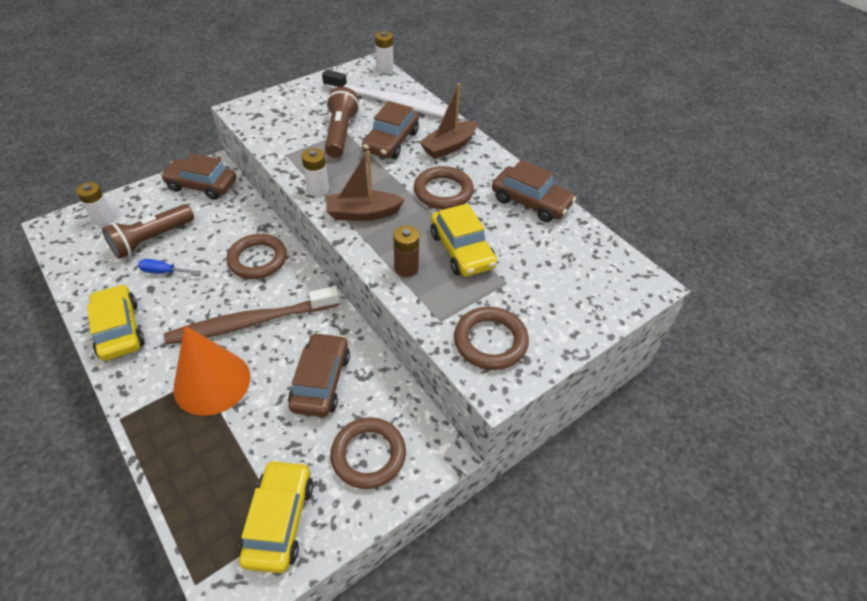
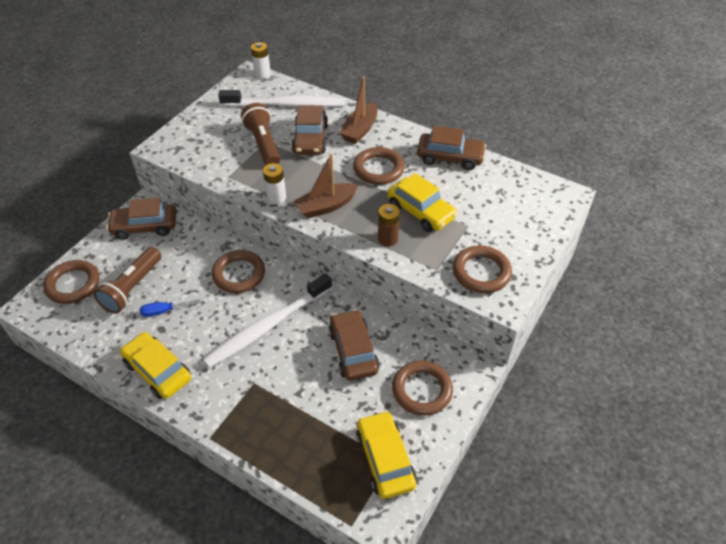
camera: 20 degrees left, 0 degrees up
white battery [76,182,114,226] -> brown ring [43,260,99,304]
brown toothbrush [164,286,340,345] -> white toothbrush [203,273,332,368]
orange cone [173,326,250,416] -> none

